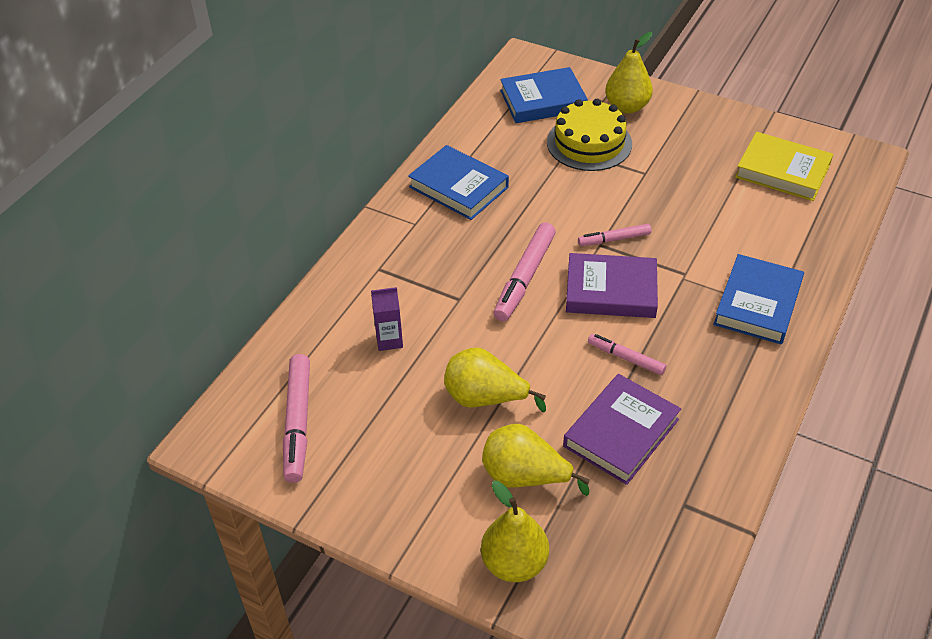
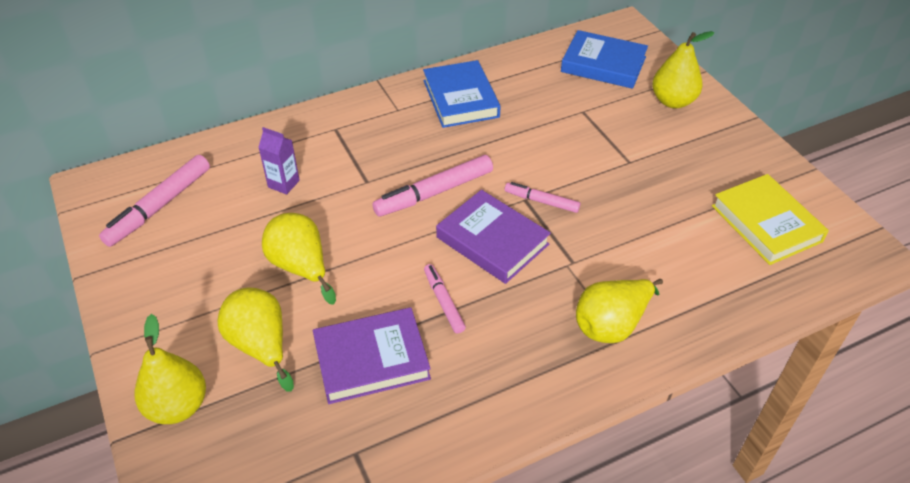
camera: 35 degrees right, 0 degrees up
yellow cake [547,99,632,171] -> none
blue book [713,254,804,344] -> yellow pear [576,279,663,343]

